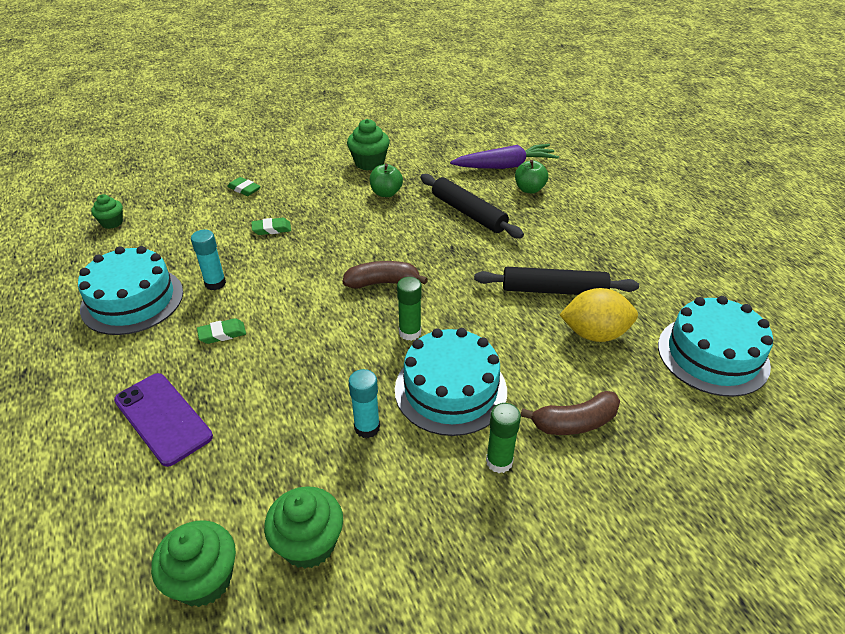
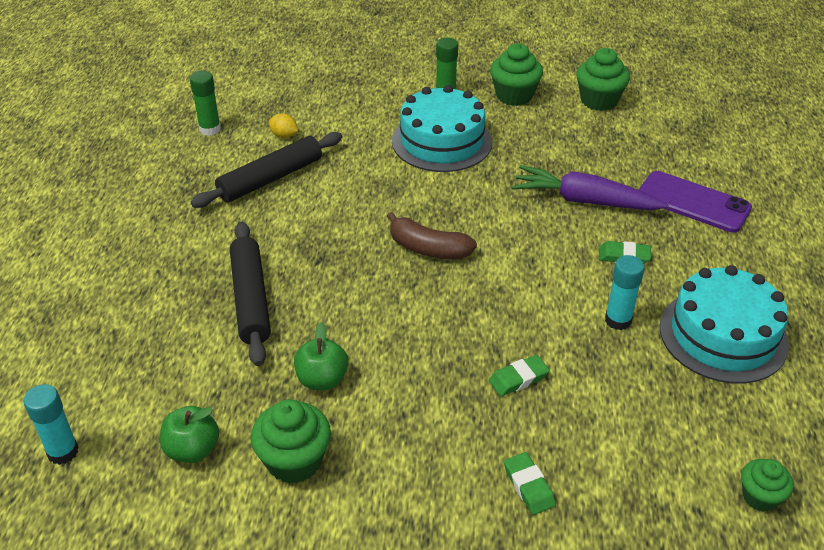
camera: 150 degrees left, 0 degrees up
purple phone [114,373,213,467] -> purple phone turned 45 degrees counterclockwise [639,171,752,233]
green cupcake [151,520,236,607] -> green cupcake moved to [490,43,543,106]
green eraser [251,218,291,235] -> green eraser turned 45 degrees counterclockwise [489,355,549,396]
turquoise glue stick [349,369,380,438] -> turquoise glue stick moved to [23,384,79,465]
green glue stick [397,277,422,341] -> green glue stick moved to [190,71,221,136]
purple carrot [450,144,559,169] -> purple carrot moved to [512,165,669,210]
black rolling pin [474,267,639,295] -> black rolling pin turned 75 degrees counterclockwise [191,132,342,208]
green apple [515,160,548,194] -> green apple moved to [160,406,219,463]
brown banana [521,391,620,435] -> none
yellow lemon [560,288,638,342] -> yellow lemon [269,113,298,138], size x0.48
turquoise cake [658,296,773,397] -> none

